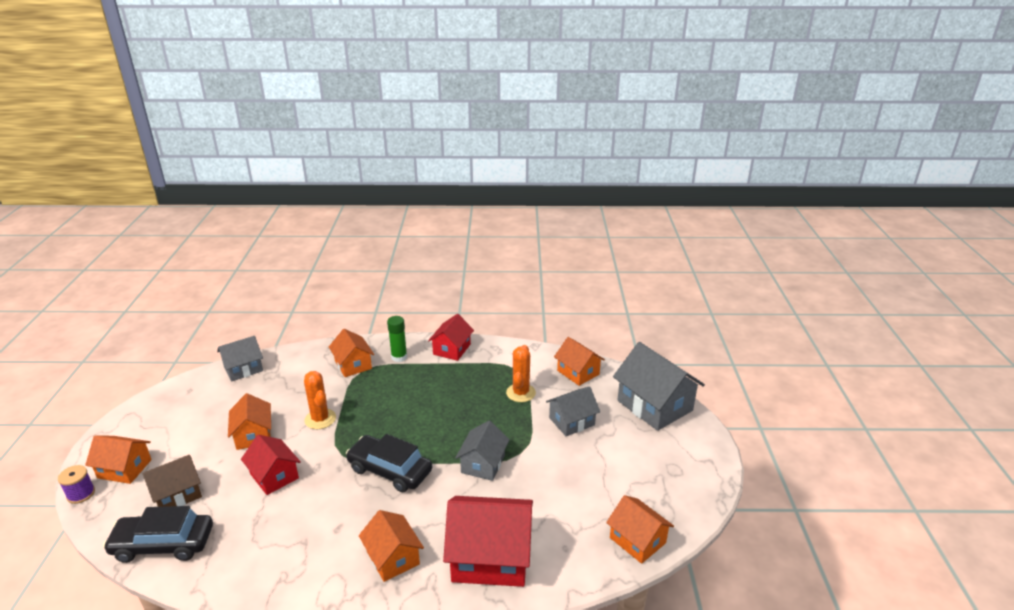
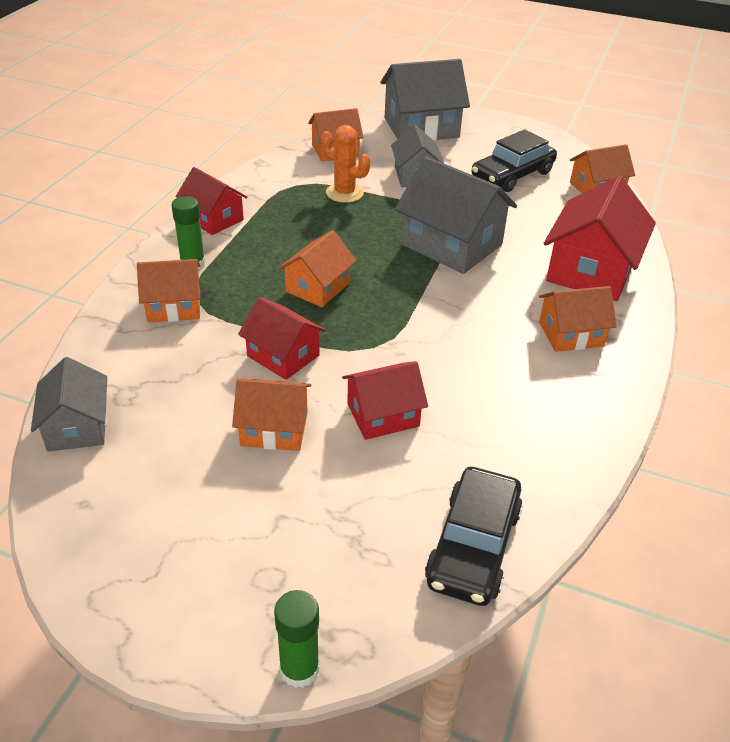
camera: 70 degrees left, 10 degrees up
purple spool [58,465,95,504] -> green glue stick [274,590,319,688]
orange house [85,435,152,484] -> orange house moved to [278,230,357,307]
brown house [143,455,202,507] -> none
orange cactus [304,371,336,429] -> red house [238,297,326,380]
black car [346,434,432,492] -> black car moved to [472,129,557,192]
grey house [455,421,510,481] -> grey house [395,156,517,274], size x1.66

